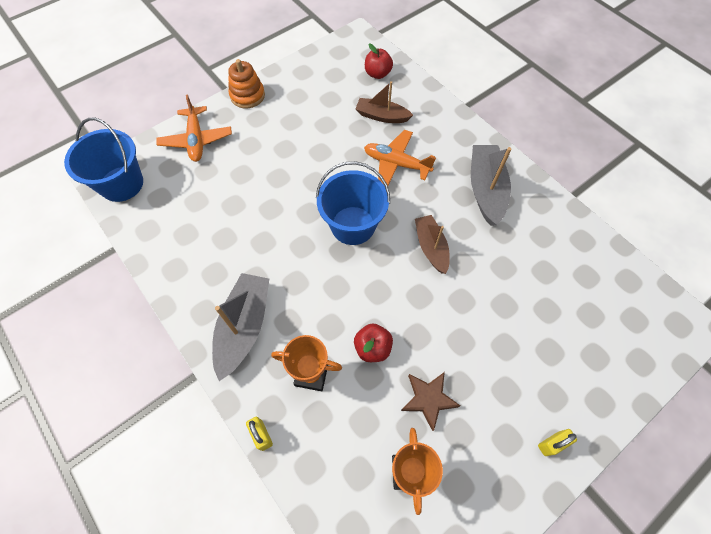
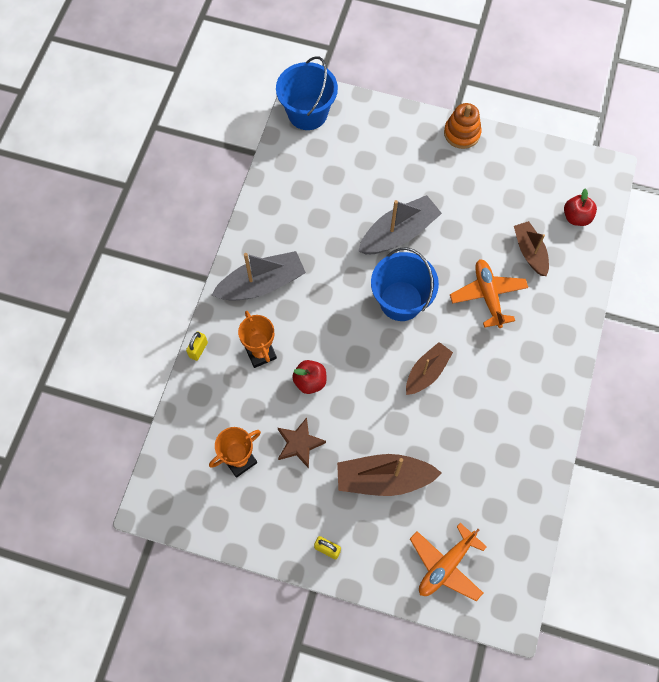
camera: 55 degrees right, 5 degrees up
orange plane [156,94,232,162] -> orange plane moved to [410,523,487,601]
grey boat [471,145,512,226] -> grey boat moved to [358,195,442,254]
none -> brown boat [337,454,441,496]

